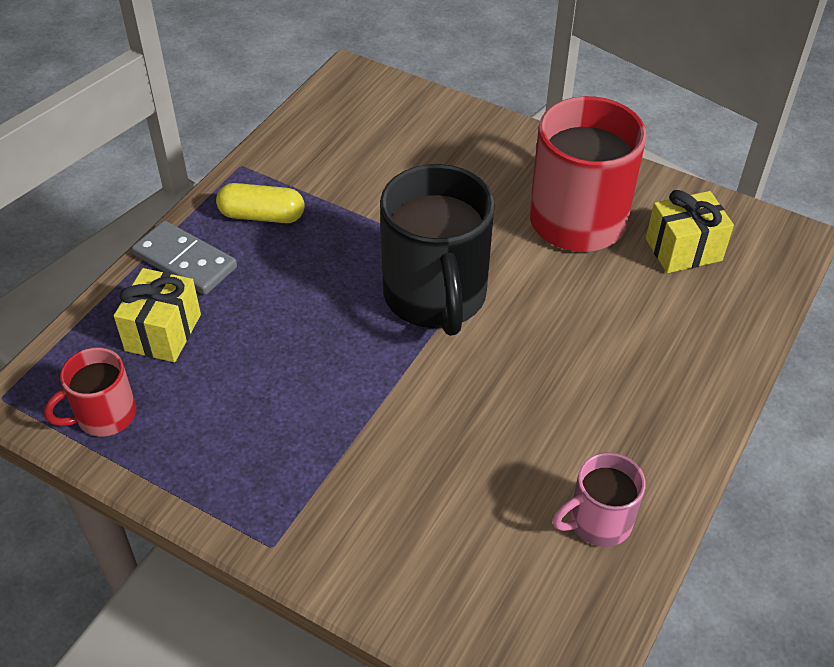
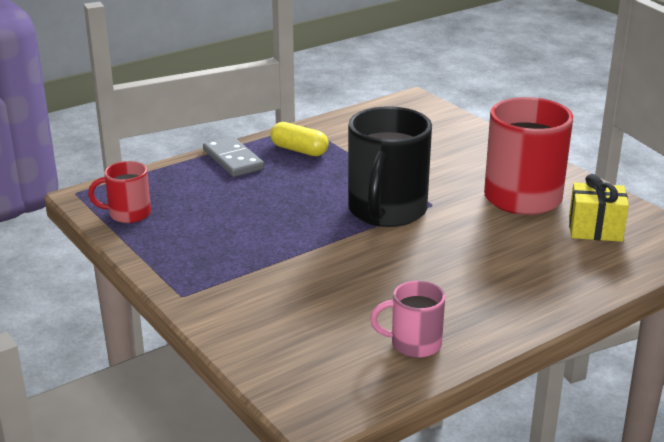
camera: 25 degrees right, 20 degrees down
yellow gift [114,268,201,362] -> none

